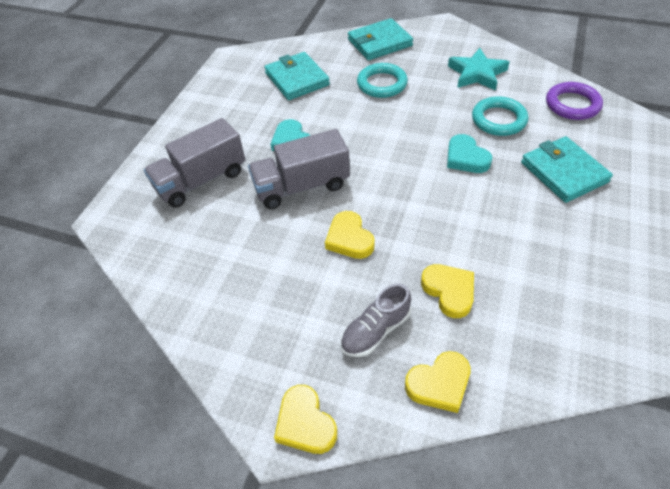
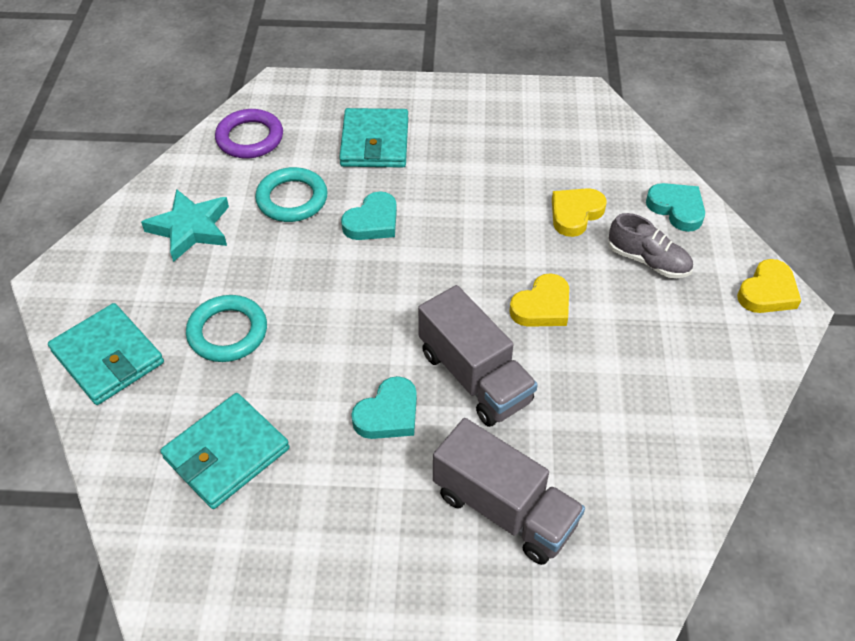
camera: 110 degrees left, 0 degrees up
yellow heart [405,351,470,413] -> turquoise heart [646,183,705,232]
turquoise wallet [521,136,613,203] -> turquoise wallet turned 45 degrees counterclockwise [339,108,408,168]

